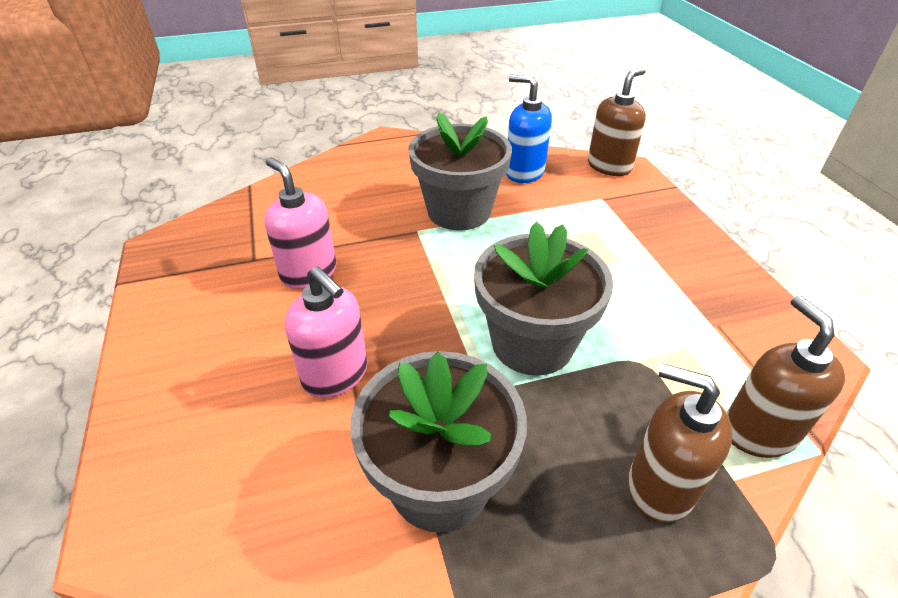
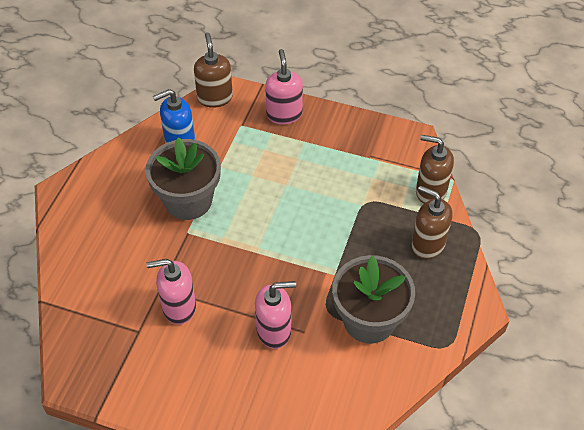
camera: 55 degrees left, 10 degrees up
grey flower pot [474,222,613,376] -> none
brown soap dispenser [628,363,732,523] -> brown soap dispenser turned 60 degrees clockwise [411,185,452,259]
none -> pink soap dispenser [265,49,303,125]

